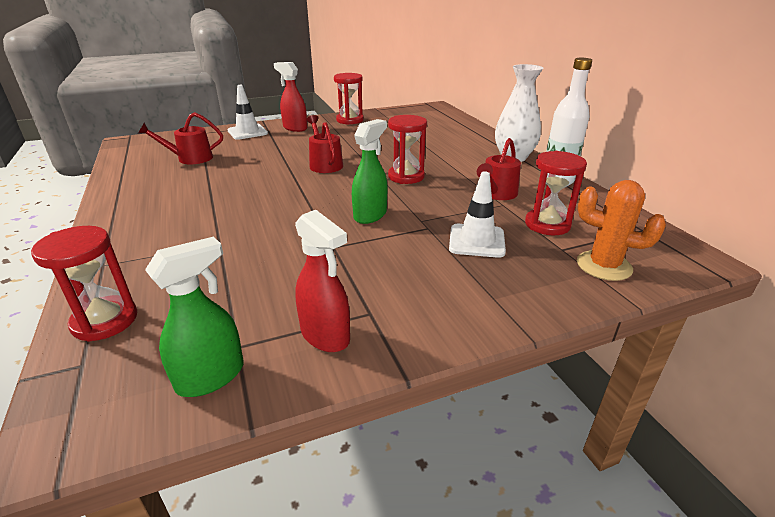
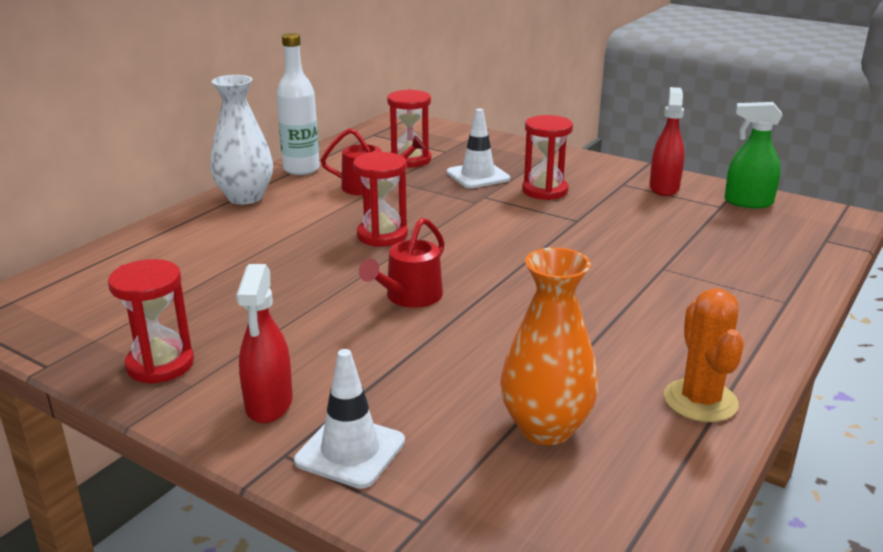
camera: 125 degrees left, 5 degrees down
red hourglass [31,226,137,342] -> red hourglass moved to [522,115,573,200]
red watering can [138,112,223,164] -> orange vase [500,247,599,445]
green spray bottle [352,119,387,224] -> none
orange cactus [577,180,666,281] -> orange cactus moved to [664,288,744,422]

